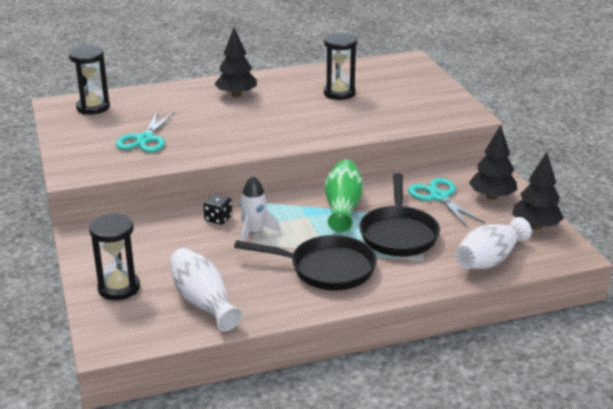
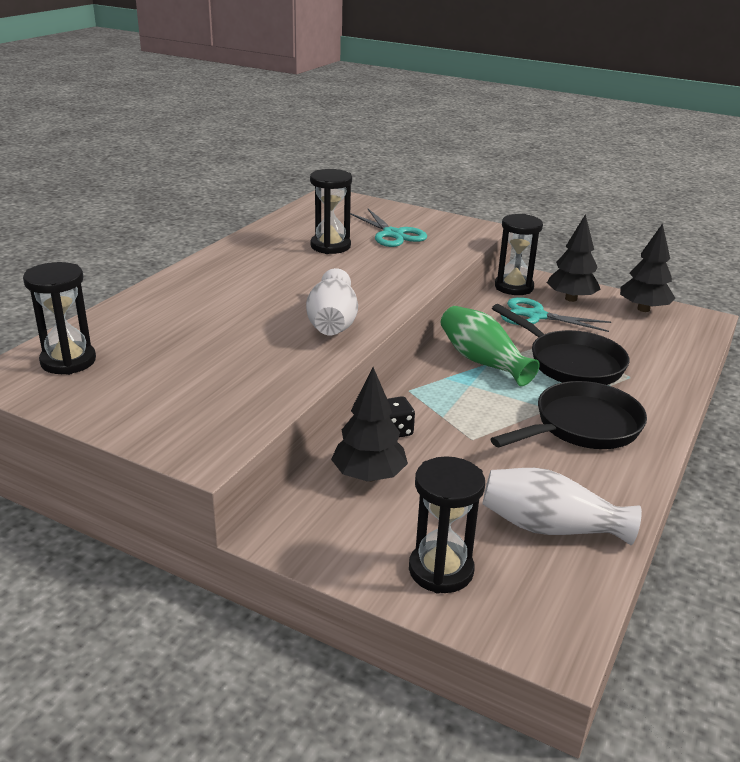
camera: 45 degrees left, 0 degrees up
turquoise scissors [116,112,175,152] -> turquoise scissors moved to [350,209,427,247]
black tree [215,28,257,97] -> black tree moved to [331,367,408,482]
white rocket [240,176,280,242] -> none
white vase [455,217,532,269] -> white vase moved to [306,268,358,336]
none -> black hourglass [495,214,543,295]

